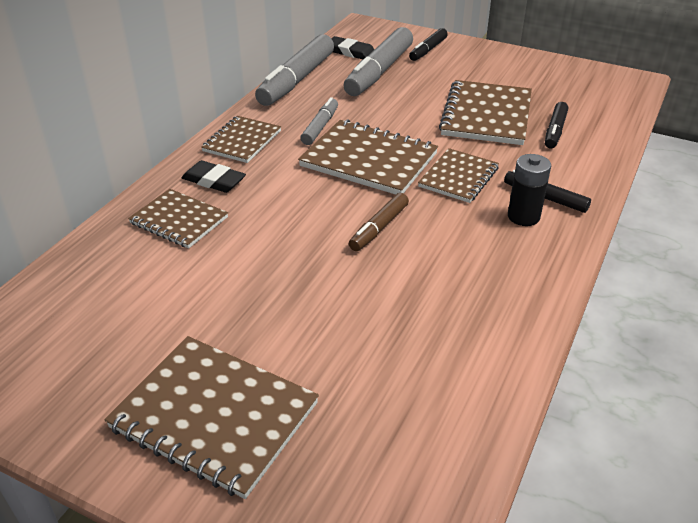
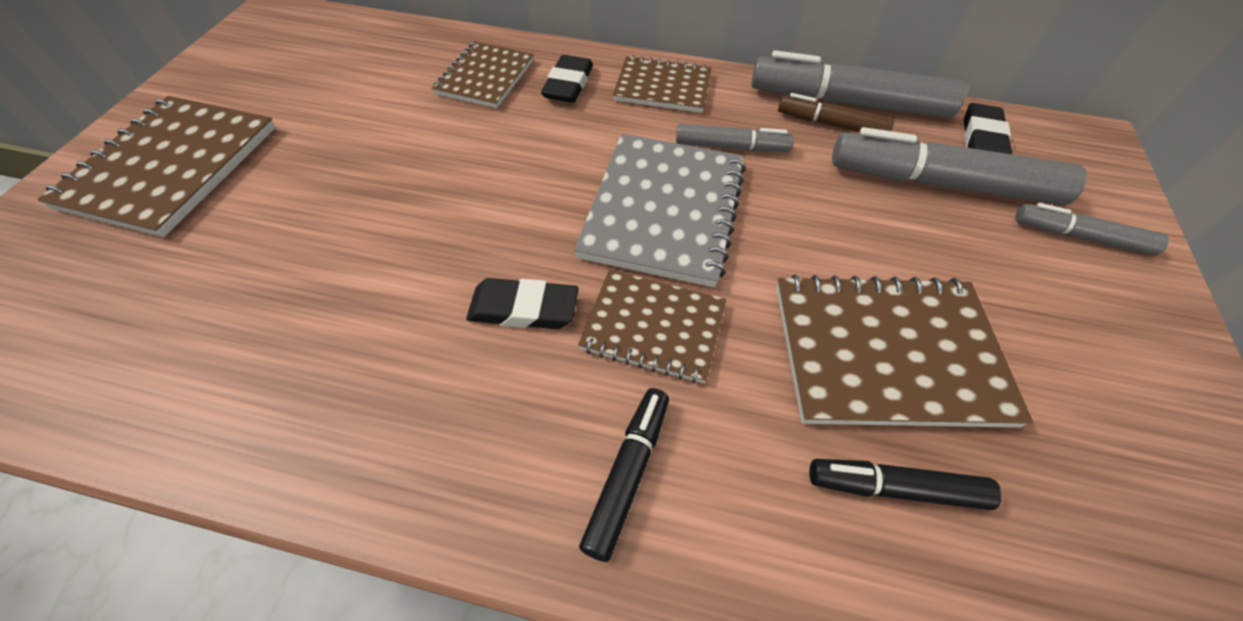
camera: 75 degrees right, 15 degrees up
brown notebook [298,119,438,194] -> grey notebook [574,133,746,288]
brown marker [349,193,409,251] -> brown marker moved to [778,93,894,132]
black marker [409,28,448,61] -> grey marker [1015,203,1169,256]
black battery [508,154,551,226] -> none
none -> black eraser [466,278,578,329]

